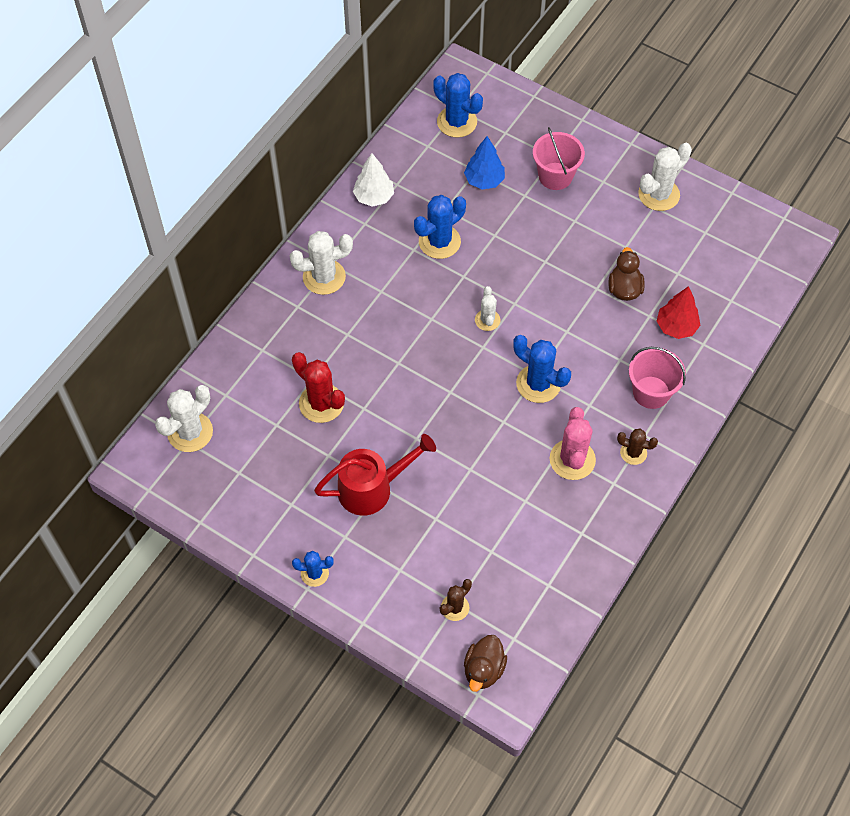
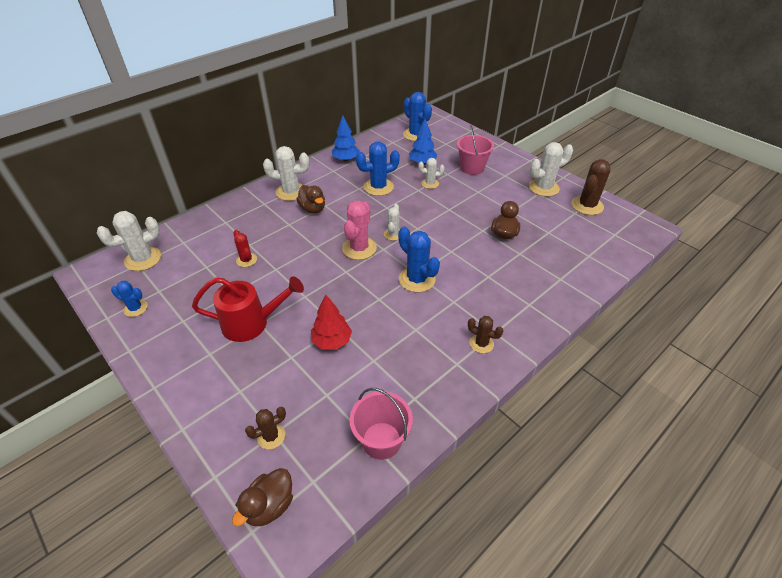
camera: 15 degrees right, 15 degrees down
red cactus [292,352,345,423] -> red cactus [233,230,257,267], size x0.59
blue cactus [292,551,334,587] -> blue cactus moved to [111,281,148,317]
white tree [353,153,394,207] -> blue tree [332,115,360,162]
pink cactus [550,407,596,480] -> pink cactus moved to [342,201,377,260]
pink bucket [629,347,686,409] -> pink bucket moved to [349,388,413,460]
red tree [657,286,700,339] -> red tree moved to [311,294,352,350]
none -> brown duck [296,185,325,214]
none -> white cactus [418,158,445,189]
none -> brown cactus [571,159,610,215]

